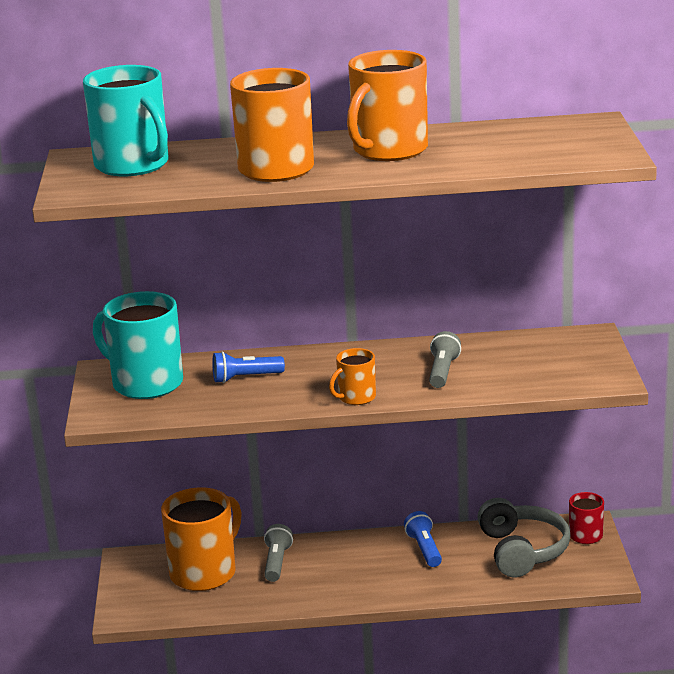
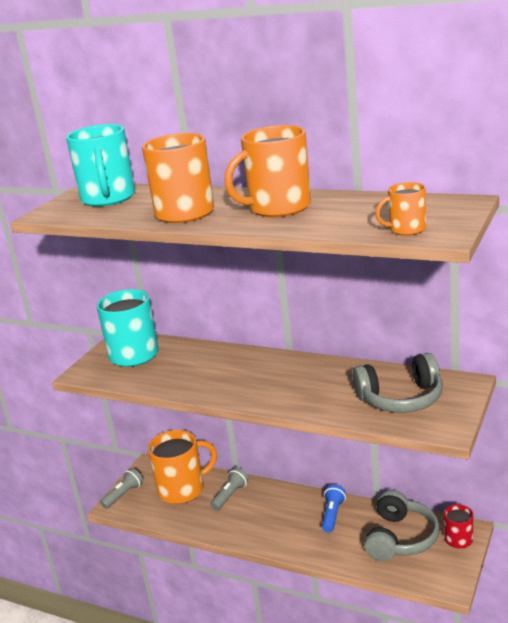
camera: 30 degrees right, 0 degrees up
blue flashlight [212,351,285,383] -> none
orange mug [329,348,376,405] -> orange mug moved to [375,182,426,235]
grey flashlight [429,331,461,388] -> grey flashlight moved to [100,468,143,509]
none -> grey headphones [352,353,443,413]

